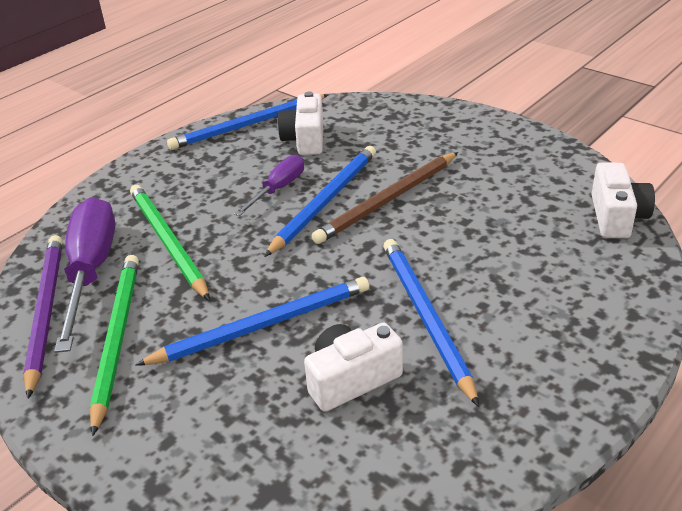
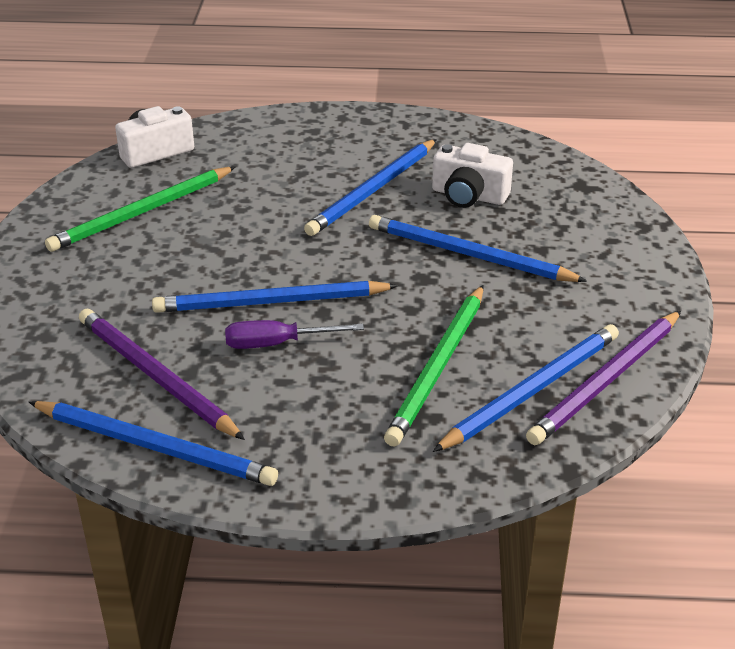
camera: 130 degrees left, 0 degrees up
purple screwdriver [54,197,115,353] -> blue pencil [433,324,619,452]
green pencil [90,255,139,436] -> green pencil moved to [45,167,235,252]
white camera [278,91,323,155] -> purple pencil [79,309,245,440]
brown pencil [312,152,458,244] -> none

